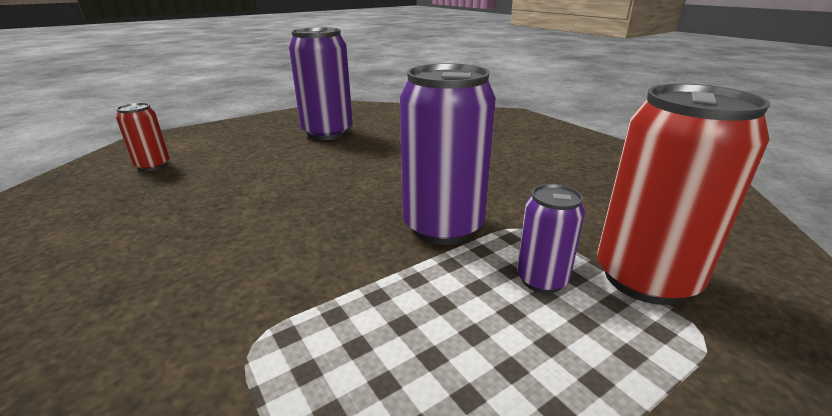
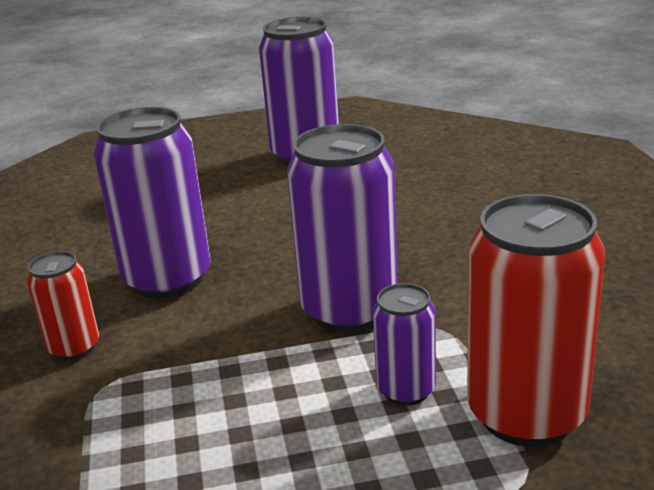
camera: 25 degrees right, 0 degrees up
red can [116,103,169,171] -> red can moved to [27,251,99,360]
none -> purple can [93,107,210,299]

